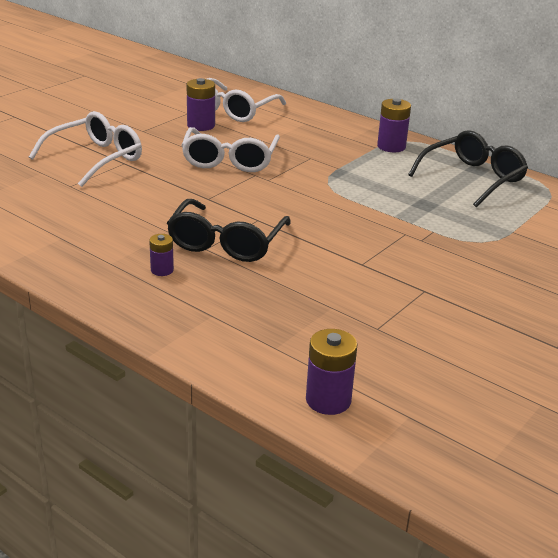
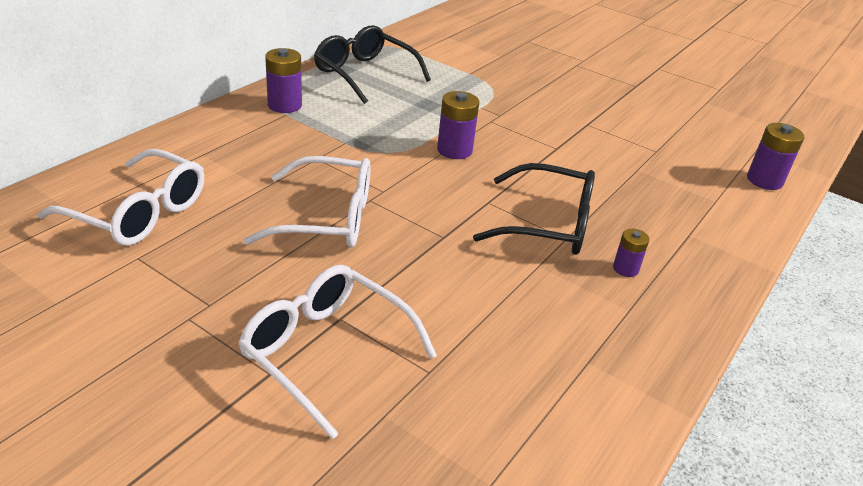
camera: 95 degrees left, 5 degrees up
purple battery [187,78,215,131] -> purple battery moved to [437,91,479,159]

